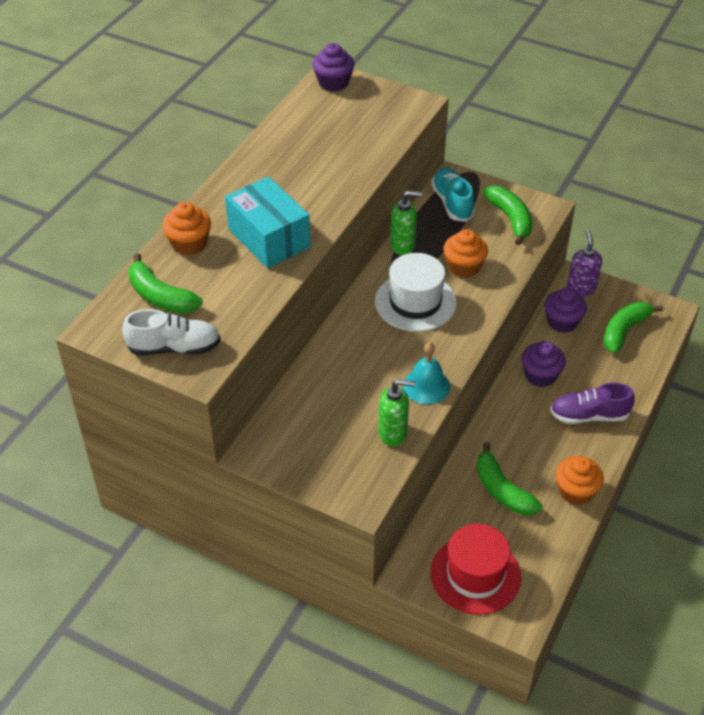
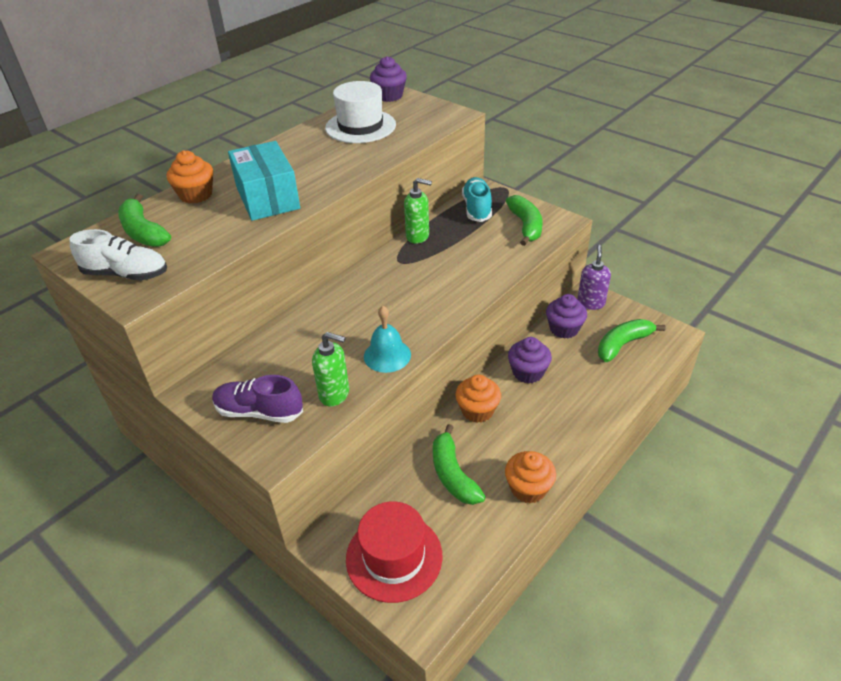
camera: 15 degrees right, 5 degrees down
white hat [375,253,457,332] -> white hat moved to [325,81,396,143]
orange cupcake [443,229,488,278] -> orange cupcake moved to [455,375,501,423]
purple shoe [550,382,635,424] -> purple shoe moved to [212,375,303,423]

